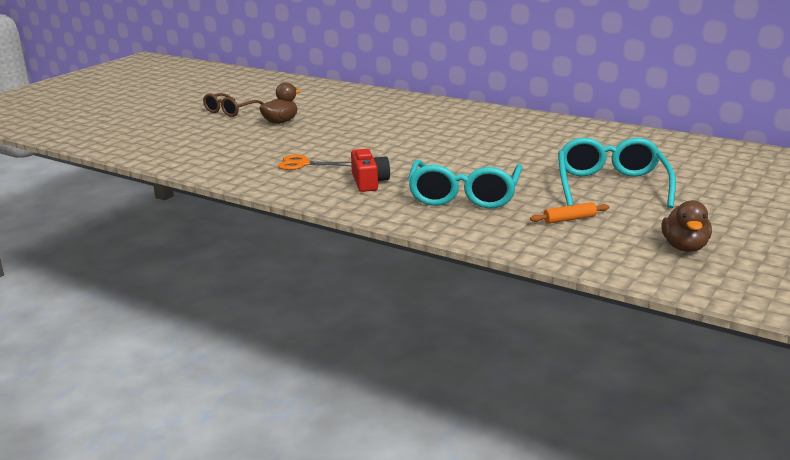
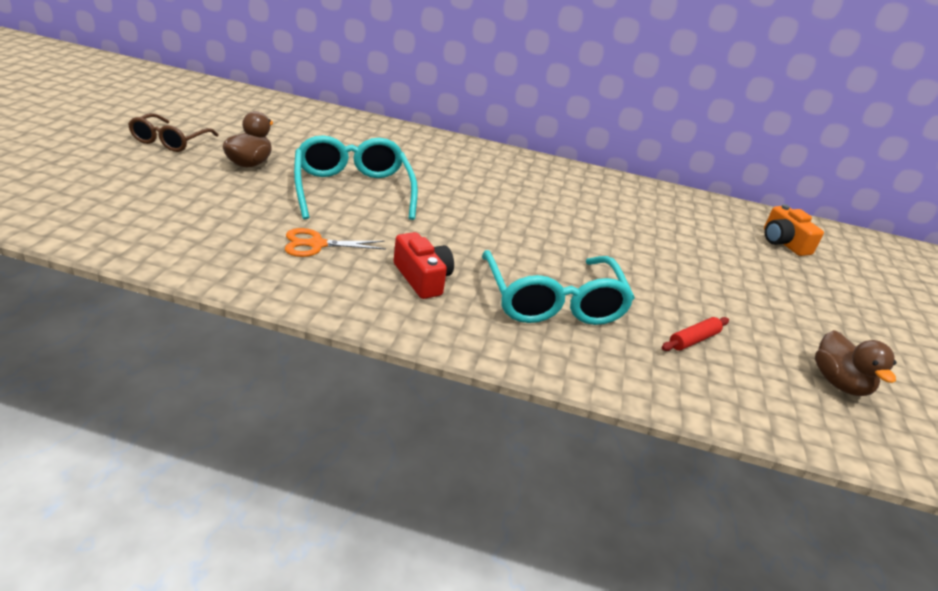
camera: 25 degrees left, 10 degrees up
orange rolling pin [530,202,609,224] -> red rolling pin [661,317,729,351]
turquoise glasses [558,138,676,209] -> turquoise glasses moved to [294,135,418,220]
none -> orange camera [764,204,824,256]

